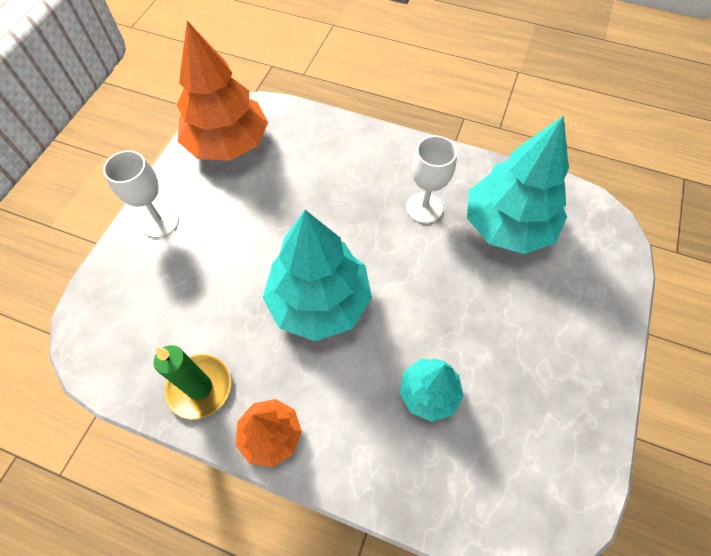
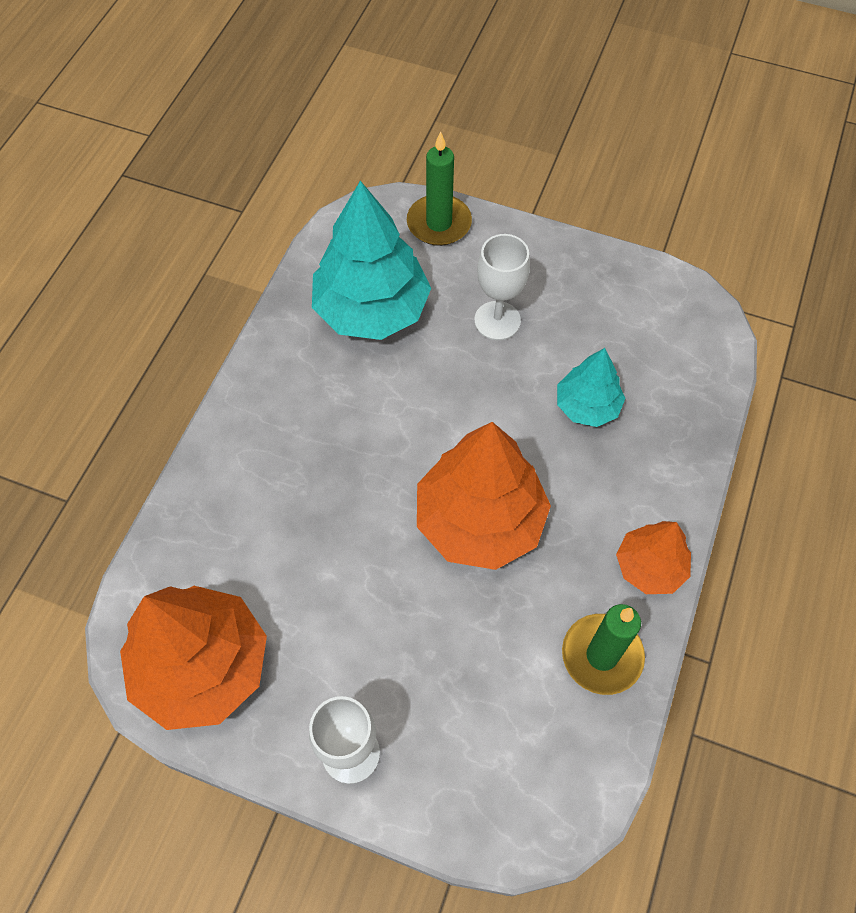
camera: 90 degrees left, 0 degrees up
turquoise tree [262,210,372,341] -> orange tree [417,422,551,570]
white goblet [406,136,457,224] -> white goblet moved to [474,234,530,340]
none -> green candle [407,131,472,246]

